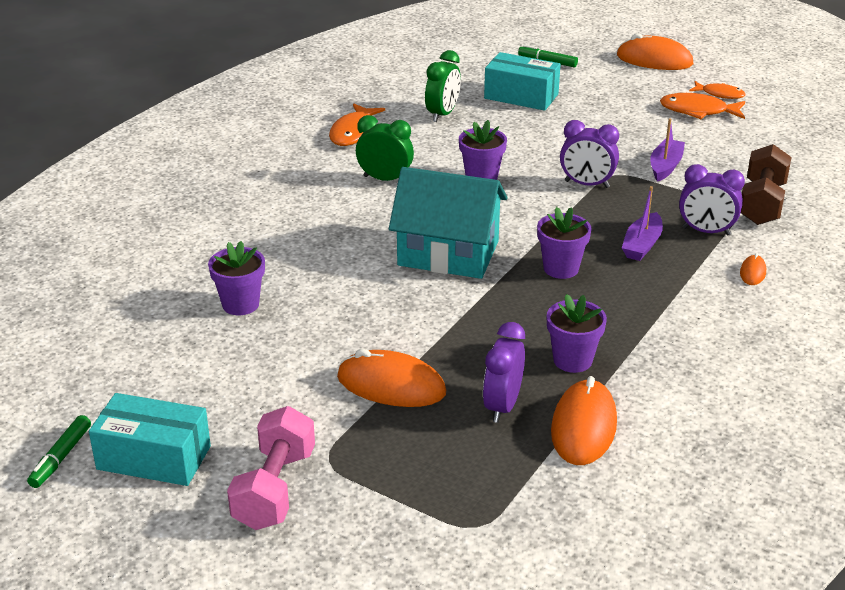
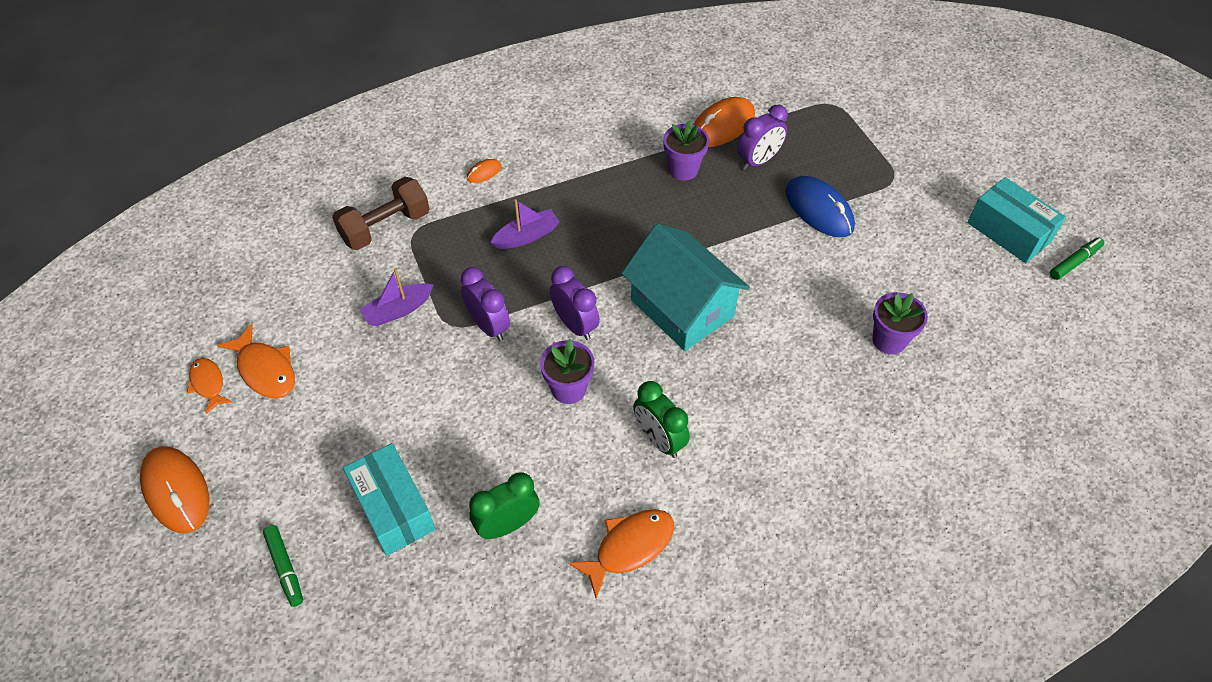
camera: 145 degrees left, 20 degrees up
pink dumbbell [227,406,315,530] -> none
orange mouse [337,349,446,407] -> blue mouse [786,176,855,237]
purple flower pot [537,207,591,279] -> none
purple clock [679,164,745,236] -> purple clock moved to [550,266,600,340]

